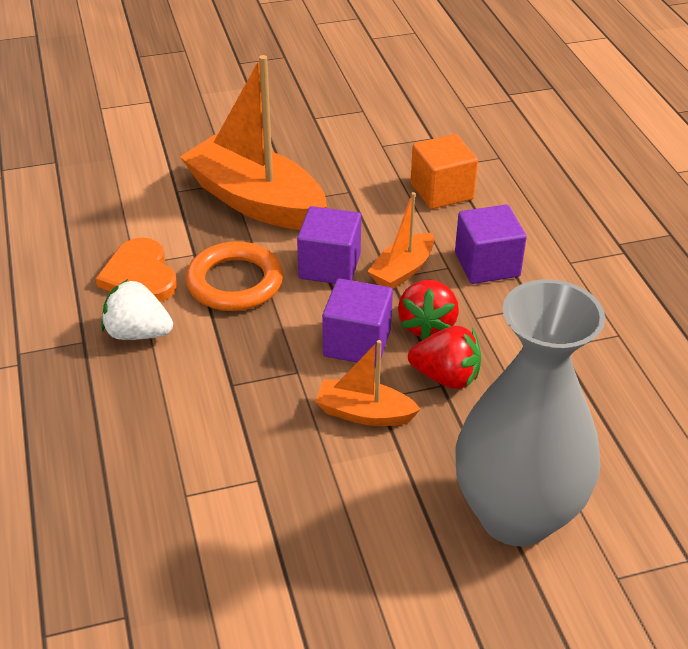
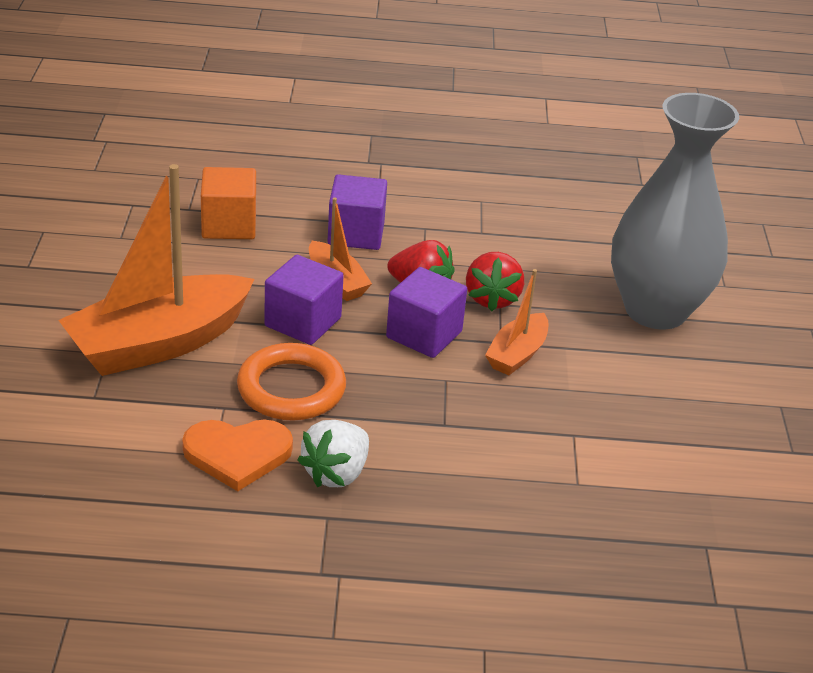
camera: 75 degrees left, 5 degrees down
red strawberry [408,326,481,389] -> red strawberry turned 150 degrees clockwise [466,252,524,311]

